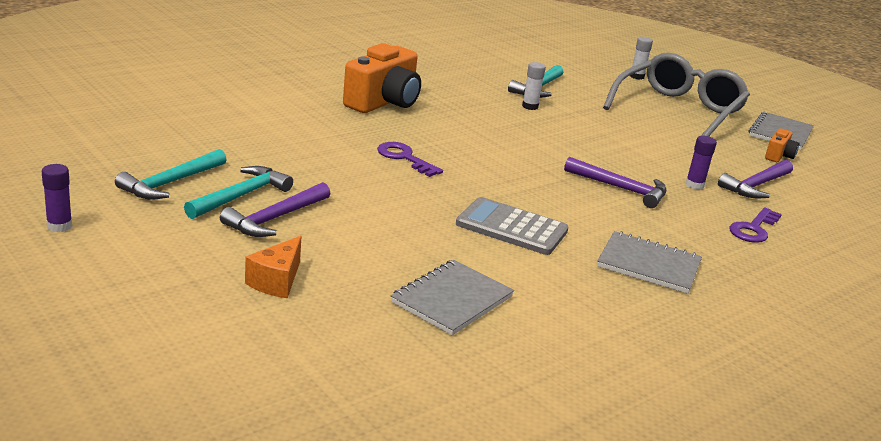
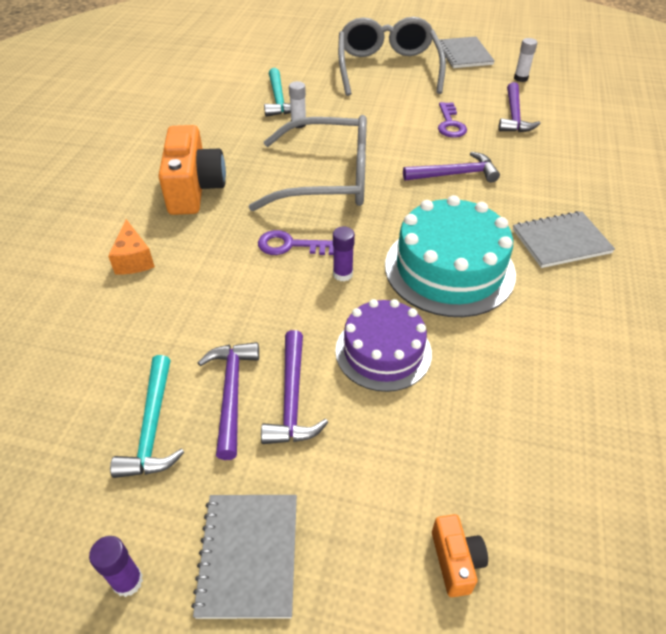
camera: 35 degrees left, 20 degrees up
turquoise hammer [184,166,293,219] -> purple hammer [198,342,259,460]
orange cheese [245,236,301,298] -> orange cheese moved to [108,219,155,274]
grey notebook [390,260,514,335] -> grey notebook moved to [191,495,297,619]
grey calculator [456,197,569,255] -> turquoise cake [385,195,516,317]
white glue stick [630,37,653,80] -> white glue stick moved to [514,38,537,82]
purple glue stick [685,136,717,189] -> purple glue stick moved to [333,227,355,282]
purple key [729,207,782,243] -> purple key moved to [438,102,467,138]
orange camera [765,128,799,162] -> orange camera moved to [432,514,488,597]
none -> grey glasses [249,115,367,211]
none -> purple cake [335,299,432,392]

